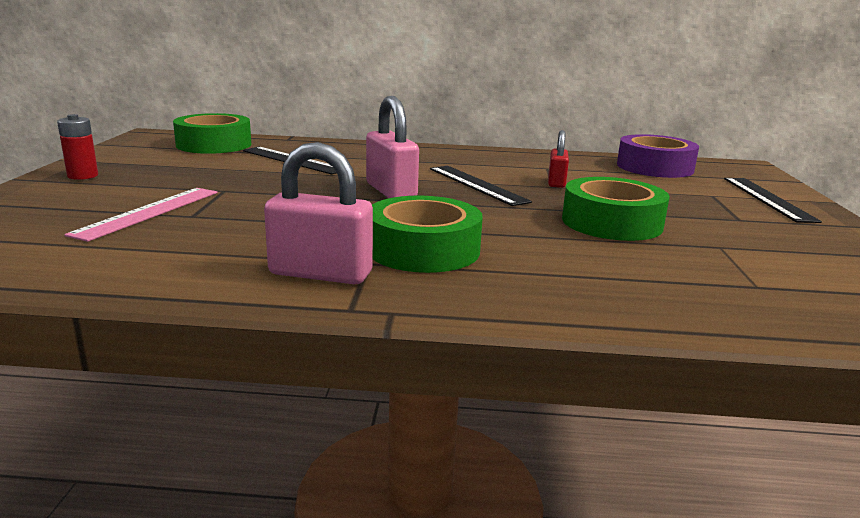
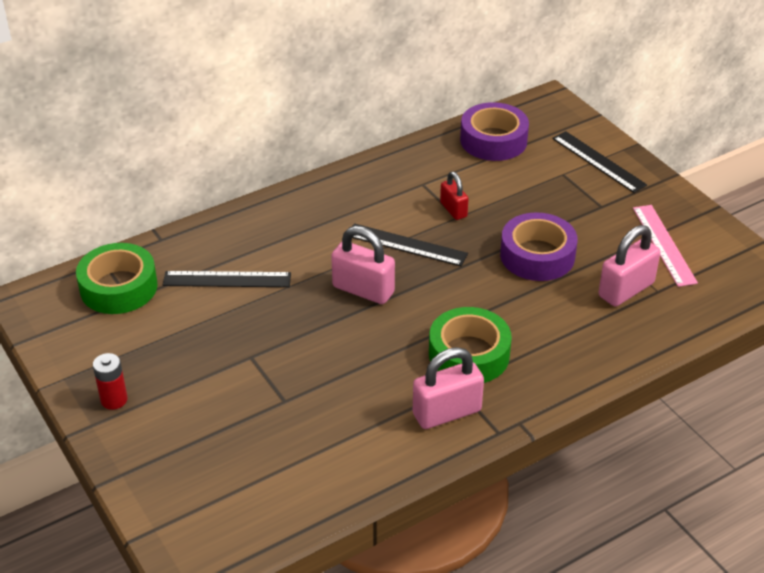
camera: 35 degrees left, 20 degrees up
pink ruler [65,188,217,242] -> pink ruler moved to [633,205,698,287]
green tape [562,177,669,241] -> purple tape [500,212,578,281]
none -> pink padlock [598,225,661,307]

